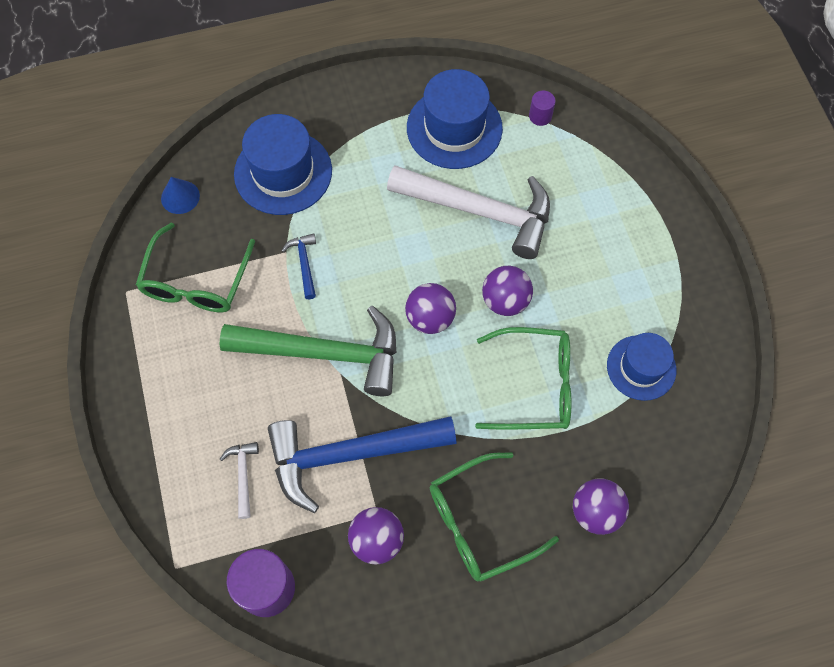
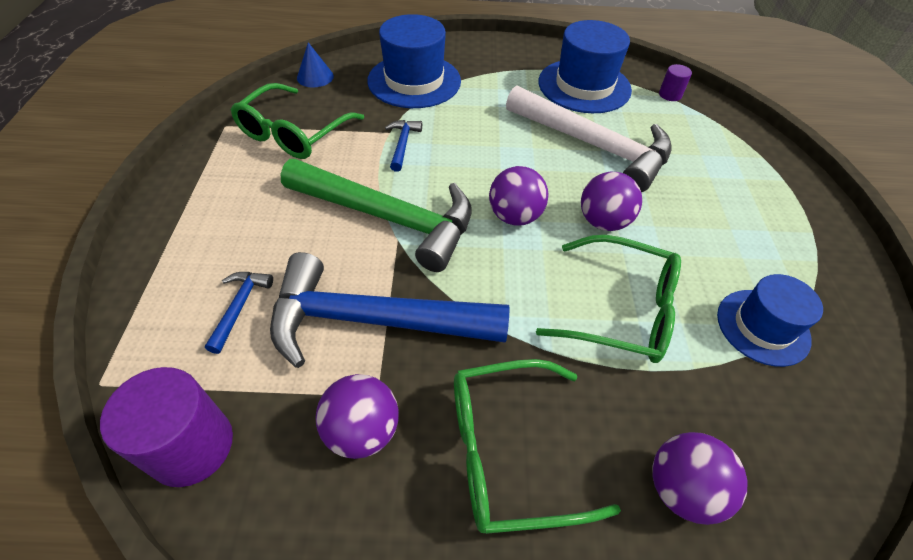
camera: 15 degrees right, 15 degrees down
white hammer [220,442,259,519] -> blue hammer [205,272,273,354]

